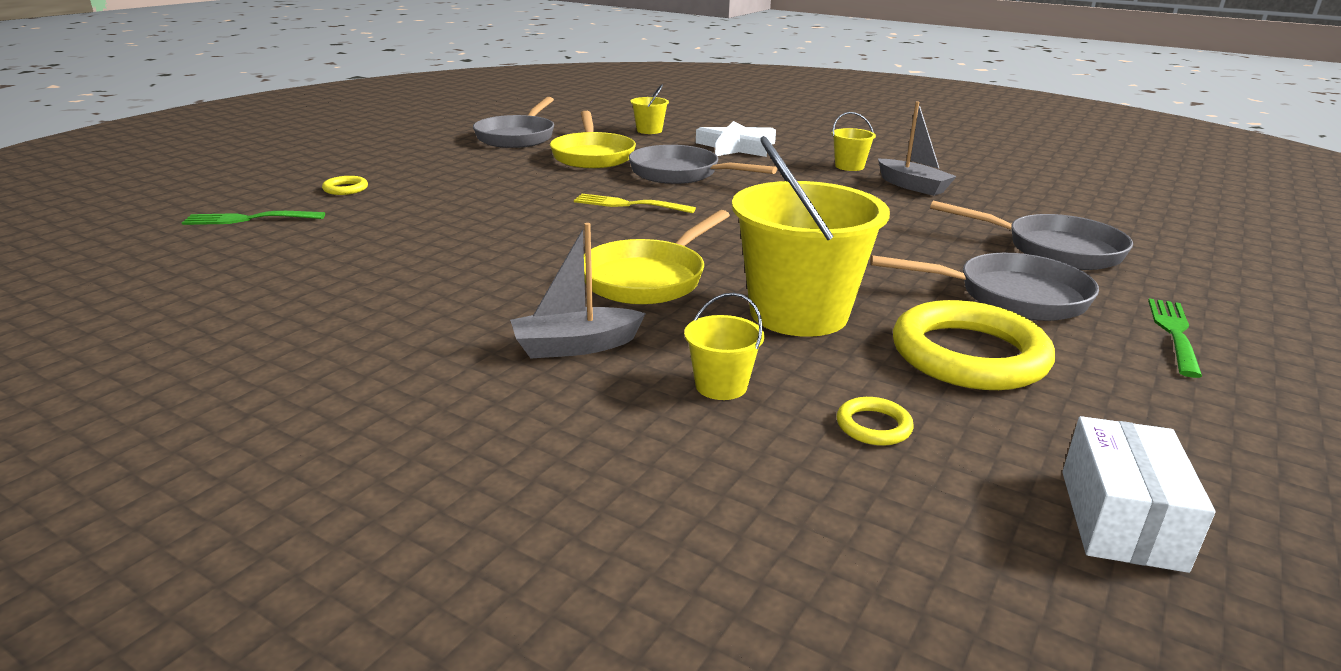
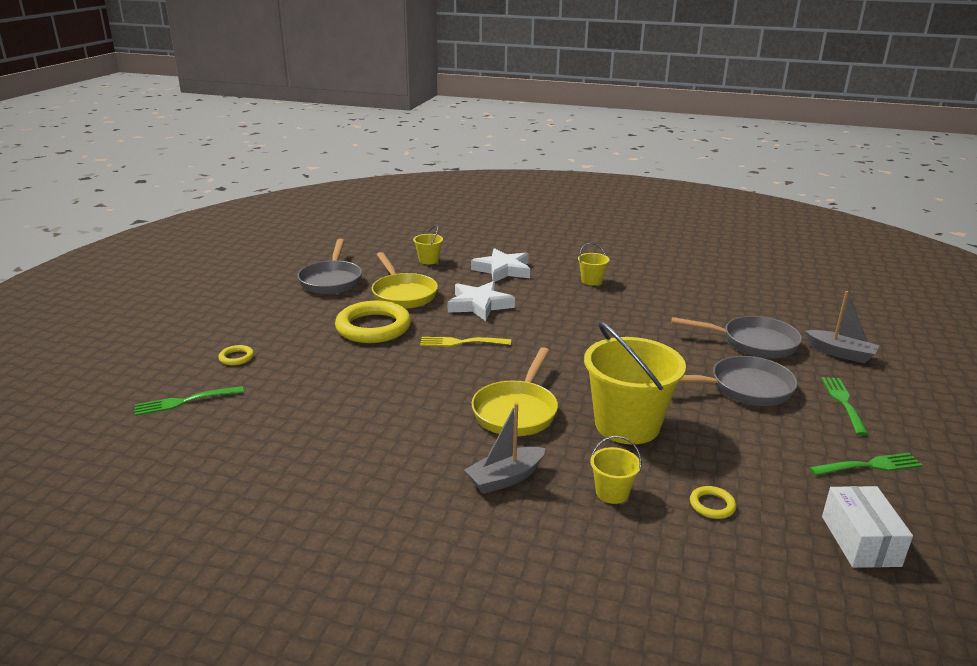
camera: 15 degrees left, 0 degrees up
grey pan [629,145,777,184] -> white star [448,281,515,321]
grey boat [878,102,957,196] -> grey boat moved to [805,291,879,363]
yellow ring [893,300,1055,390] -> yellow ring moved to [335,301,411,343]
none -> green fork [809,453,923,476]

